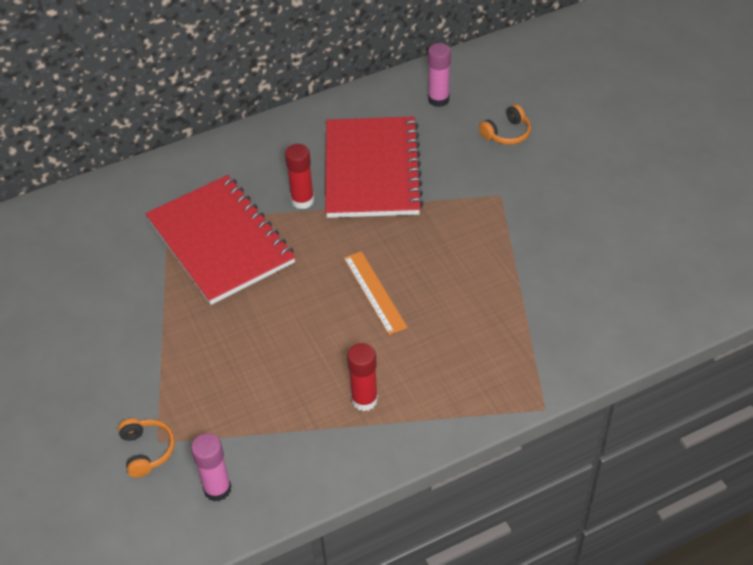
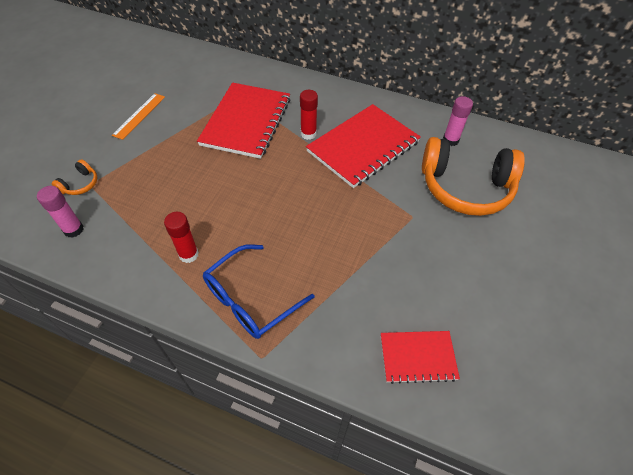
camera: 45 degrees right, 5 degrees up
orange ruler [344,251,408,335] -> orange ruler moved to [112,93,165,140]
orange headphones [479,104,531,145] -> orange headphones [422,137,525,216], size x2.47
none -> blue glasses [203,244,314,339]
none -> red notebook [381,331,460,384]

